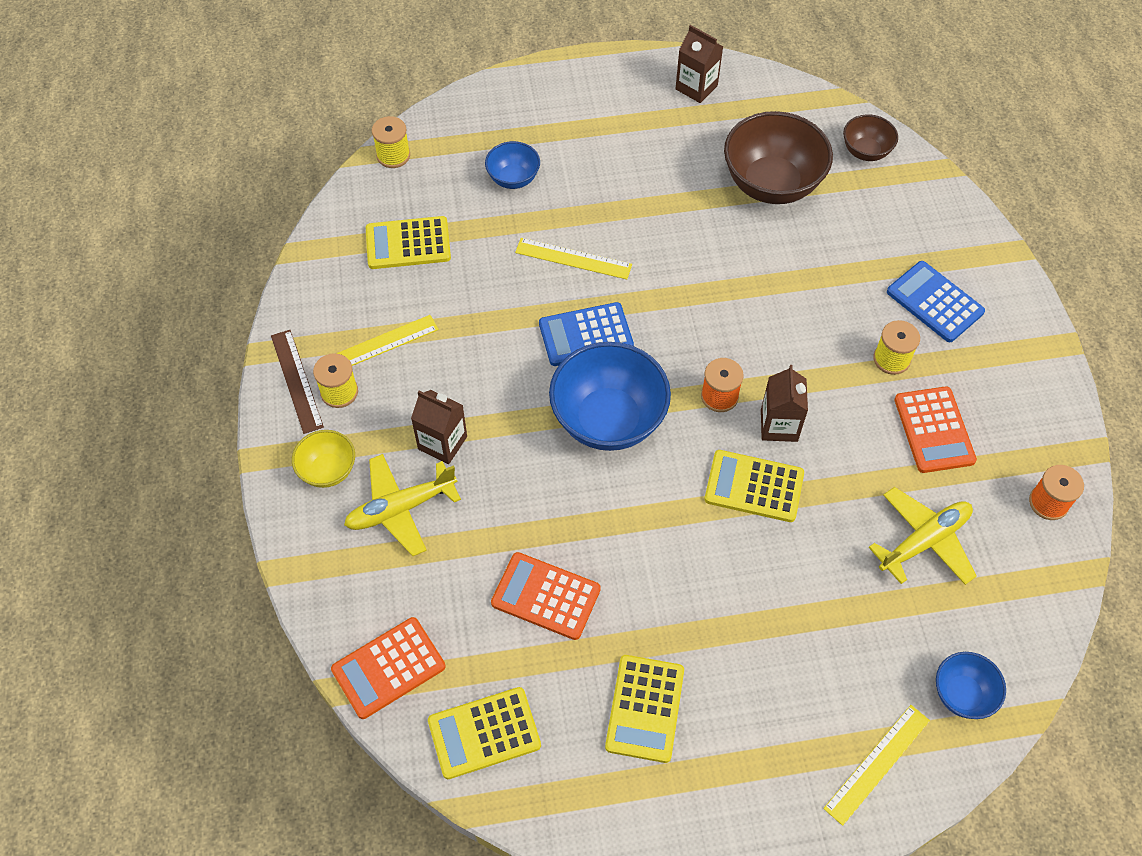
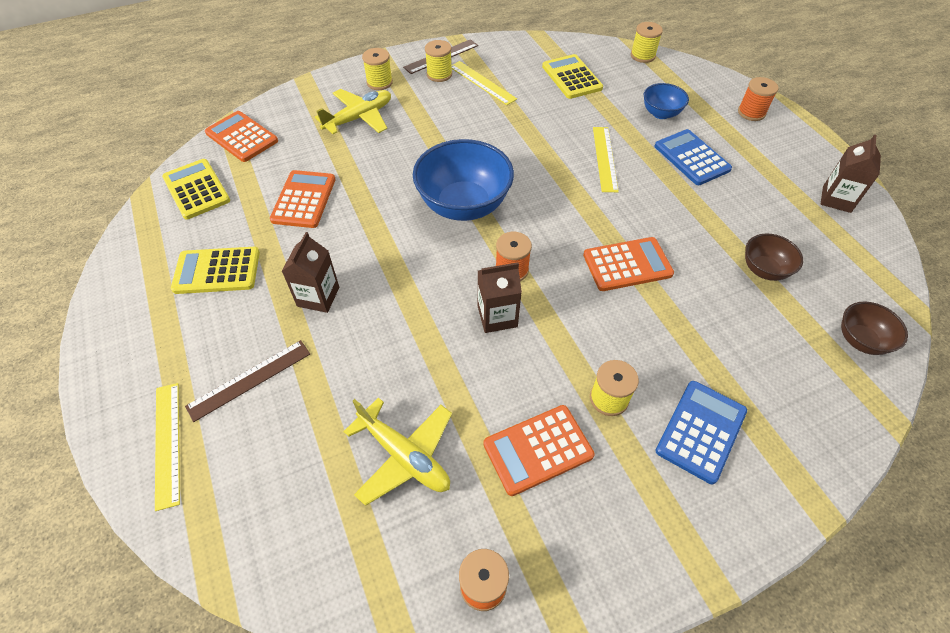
camera: 75 degrees right, 5 degrees down
yellow bowl [292,430,355,488] -> yellow spool [362,48,393,90]
yellow plane [344,454,461,556] -> yellow plane turned 90 degrees clockwise [315,89,391,134]
brown carton [411,390,467,464] -> brown carton moved to [282,232,339,313]
blue calculator [539,302,634,366] -> blue calculator moved to [655,129,732,185]
yellow calculator [704,450,804,522] -> none
brown bowl [724,111,833,204] -> brown bowl [745,234,803,281], size x0.52
yellow ruler [823,705,930,826] -> yellow ruler turned 45 degrees clockwise [155,383,180,511]
blue bowl [936,652,1006,719] -> none
none -> brown ruler [185,340,310,422]
none -> orange calculator [583,237,674,291]
none -> orange spool [738,77,779,121]

